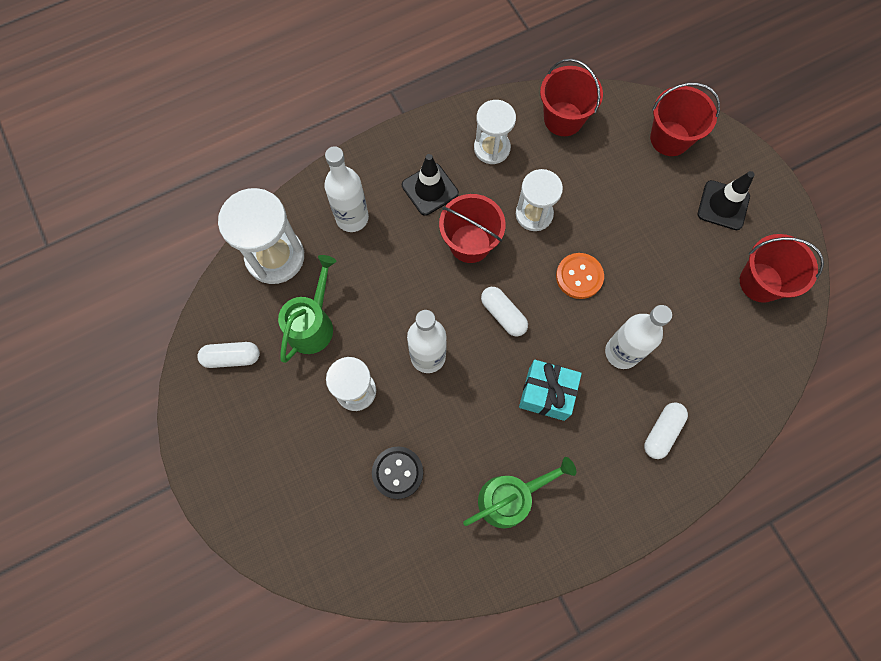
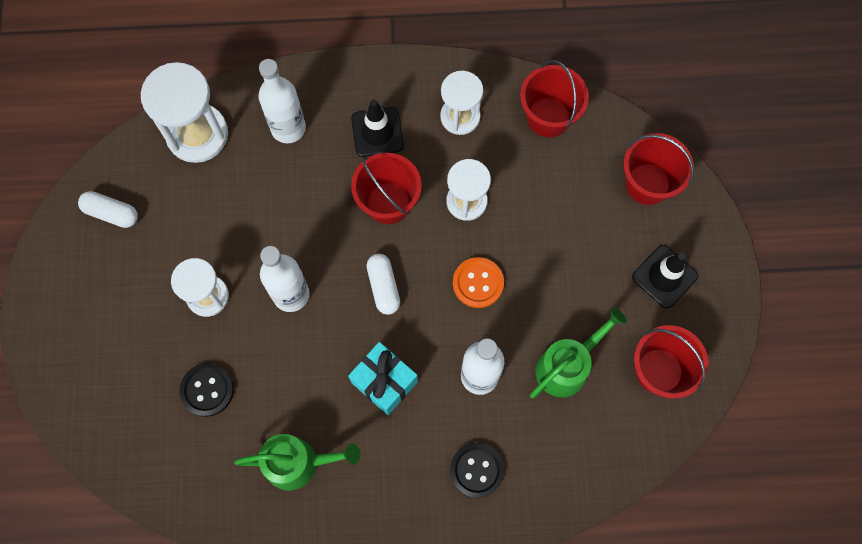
camera: 25 degrees right, 0 degrees up
green watering can [278,255,336,363] -> green watering can moved to [530,308,627,398]
white capsule [644,402,688,459] -> black button [450,443,504,498]

